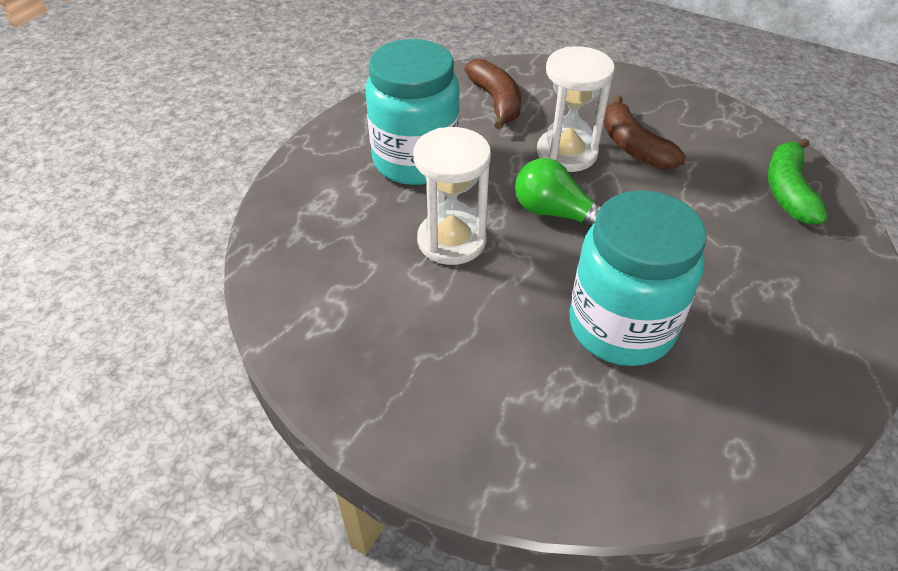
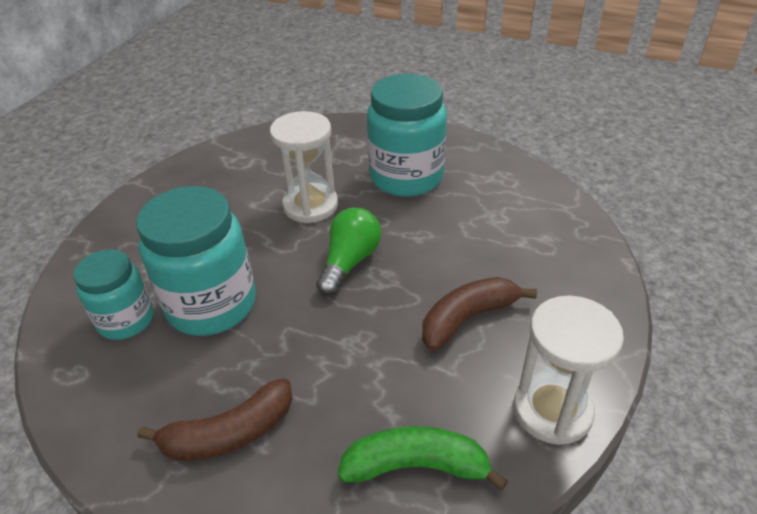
camera: 85 degrees right, 5 degrees down
brown banana [464,59,521,130] -> brown banana moved to [138,378,293,461]
white hourglass [537,46,615,172] -> white hourglass moved to [514,295,624,445]
none -> turquoise jar [73,250,154,340]

